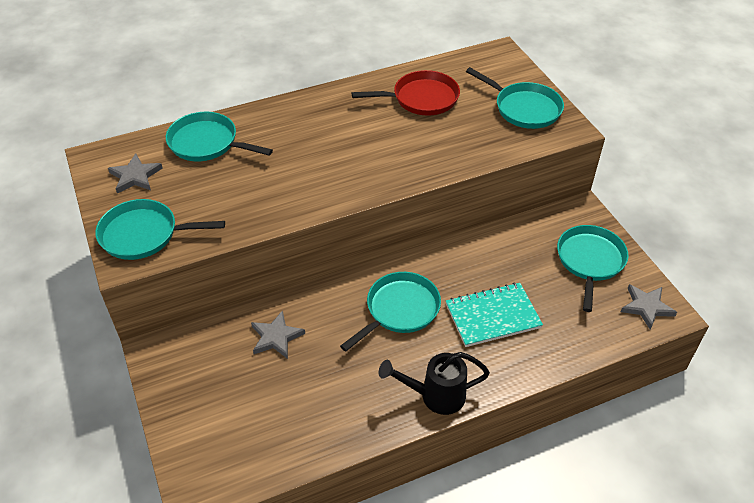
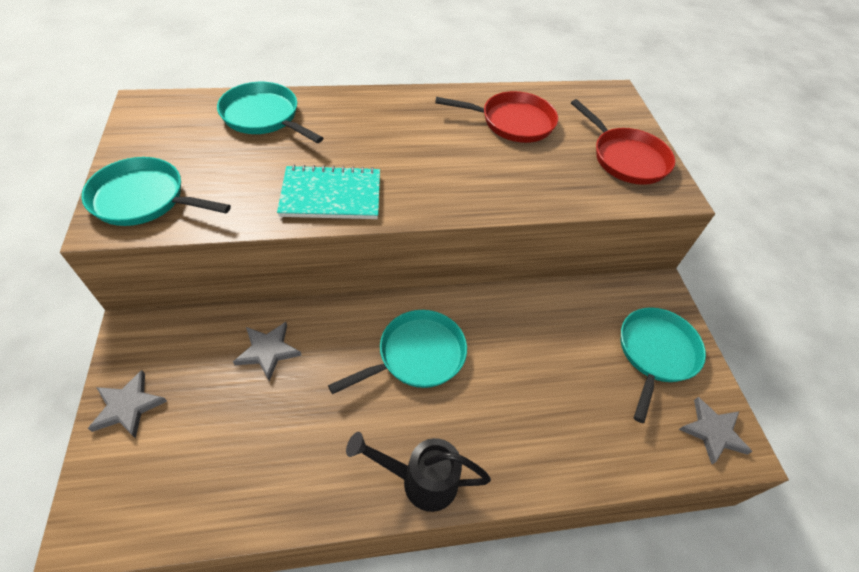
camera: 10 degrees right, 5 degrees up
grey star [108,154,163,193] -> grey star moved to [88,370,167,439]
turquoise notebook [446,283,543,347] -> turquoise notebook moved to [277,165,380,219]
turquoise pan [466,67,564,129] -> red pan [571,99,675,185]

